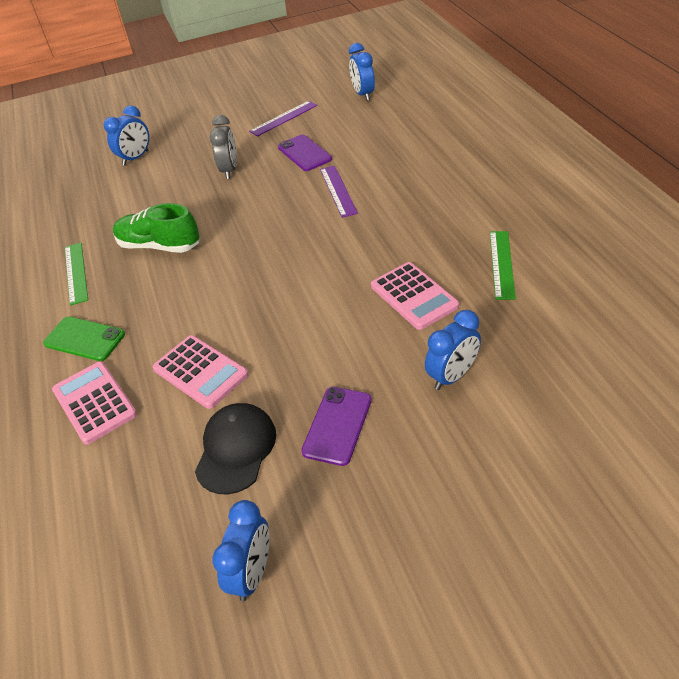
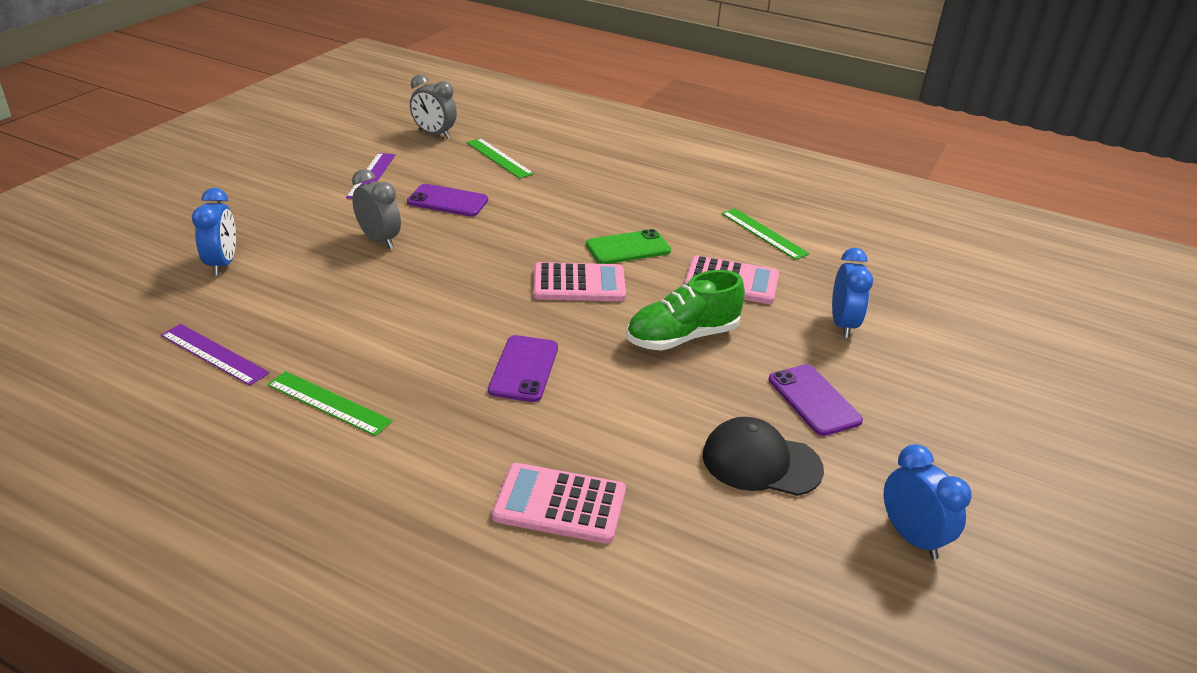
camera: 50 degrees left, 10 degrees down
green phone [43,317,125,361] -> green phone moved to [586,229,671,264]
green shoe [113,203,199,253] -> green shoe moved to [626,270,745,351]
pink calculator [153,335,249,409] -> pink calculator moved to [533,262,626,301]
black cap [195,403,276,494] -> black cap turned 45 degrees counterclockwise [703,417,824,496]
purple ruler [320,165,358,218] -> purple ruler moved to [161,324,270,386]
blue clock [349,43,375,101] -> grey clock [410,75,457,139]
none -> green ruler [466,138,534,179]
none -> purple phone [488,335,558,402]

